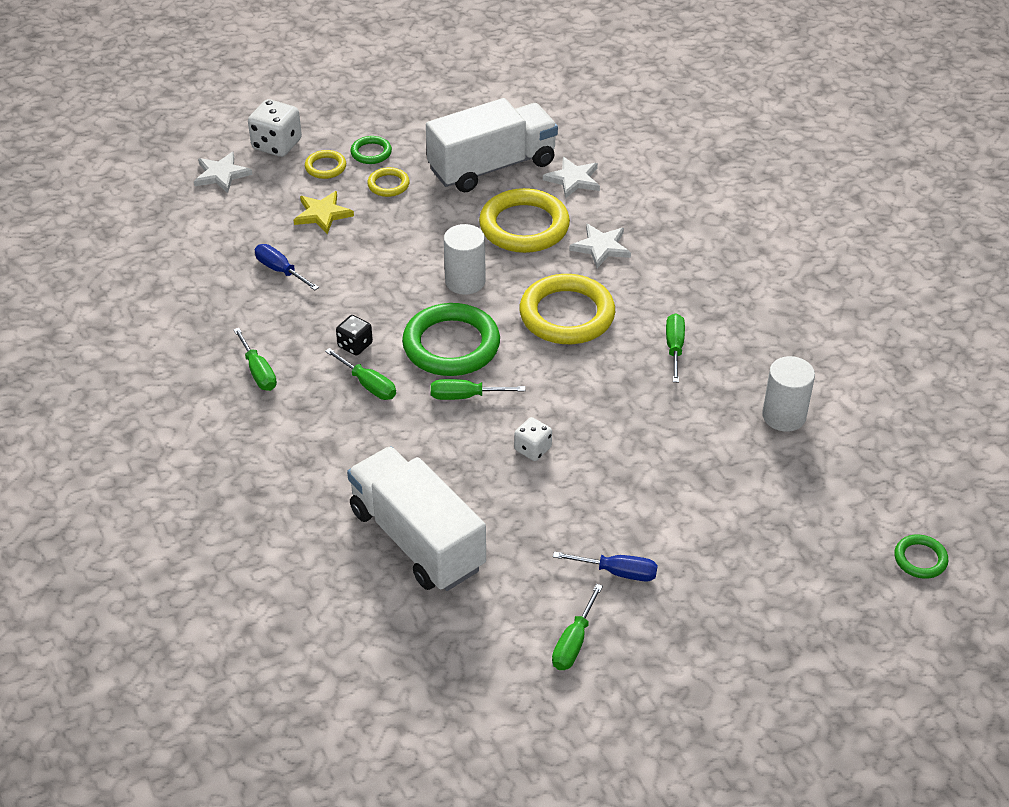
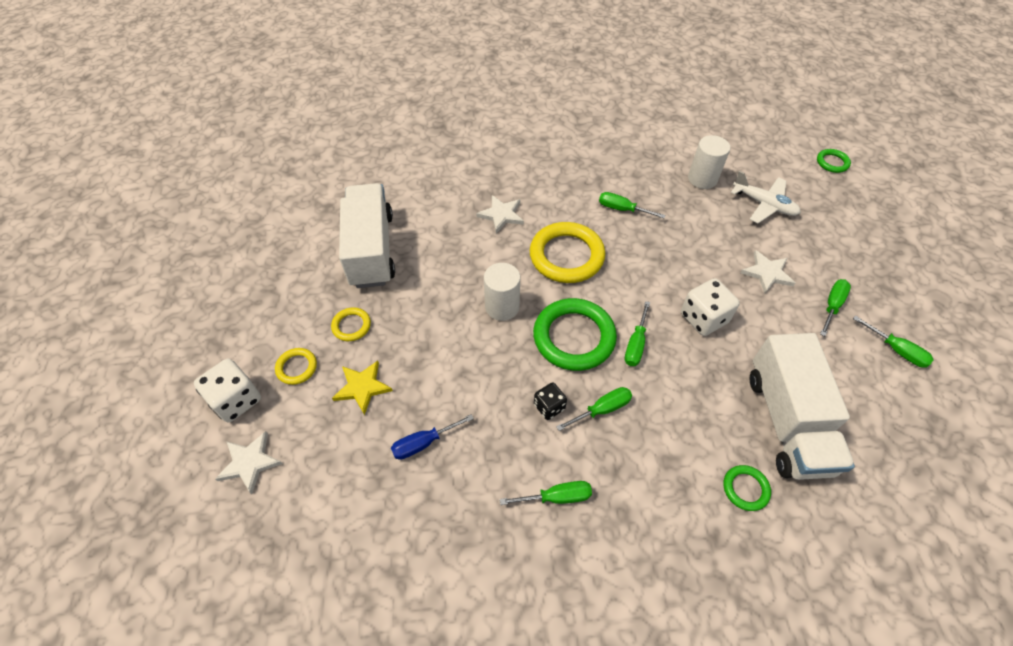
camera: 70 degrees left, 10 degrees up
white truck [347,446,486,591] -> white truck turned 75 degrees counterclockwise [750,333,855,480]
green ring [350,136,392,164] -> green ring moved to [723,465,771,511]
yellow ring [479,188,570,253] -> none
white dice [514,417,552,461] -> white dice [681,278,740,336], size x1.67
white star [543,157,600,198] -> white star moved to [741,250,795,293]
blue screwdriver [553,551,658,581] -> green screwdriver [820,279,851,336]
none -> white plane [731,171,801,223]

